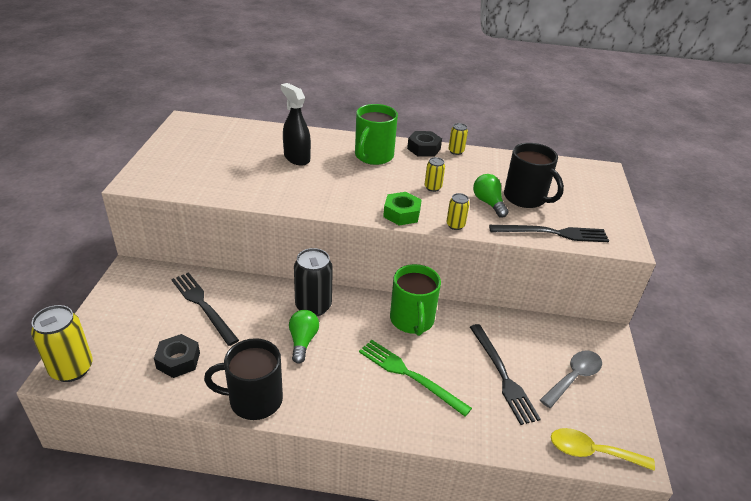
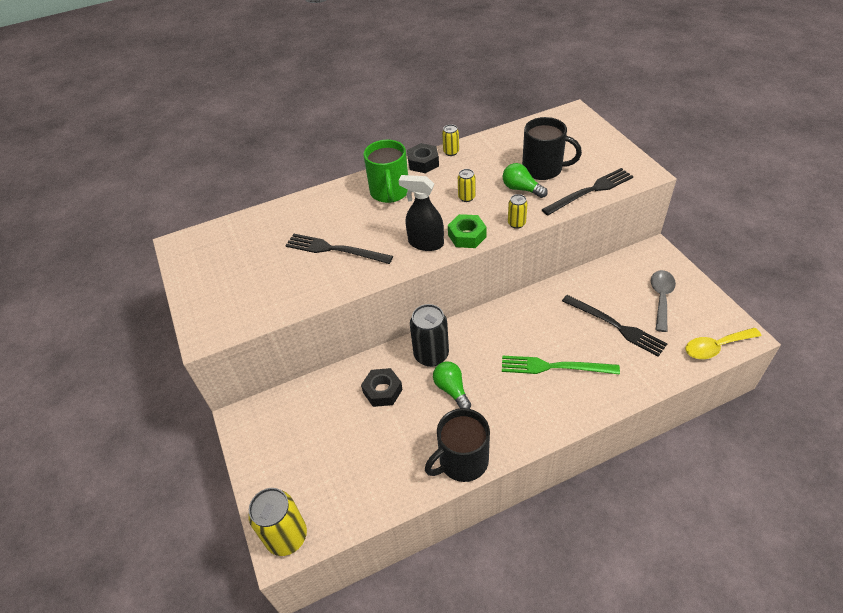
camera: 25 degrees left, 10 degrees up
black nut [154,334,200,378] -> black nut moved to [361,368,403,407]
black fork [171,272,239,346] -> black fork moved to [285,234,393,264]
black spray bottle [281,83,311,166] -> black spray bottle moved to [398,175,444,251]
green mug [390,264,441,336] -> none

